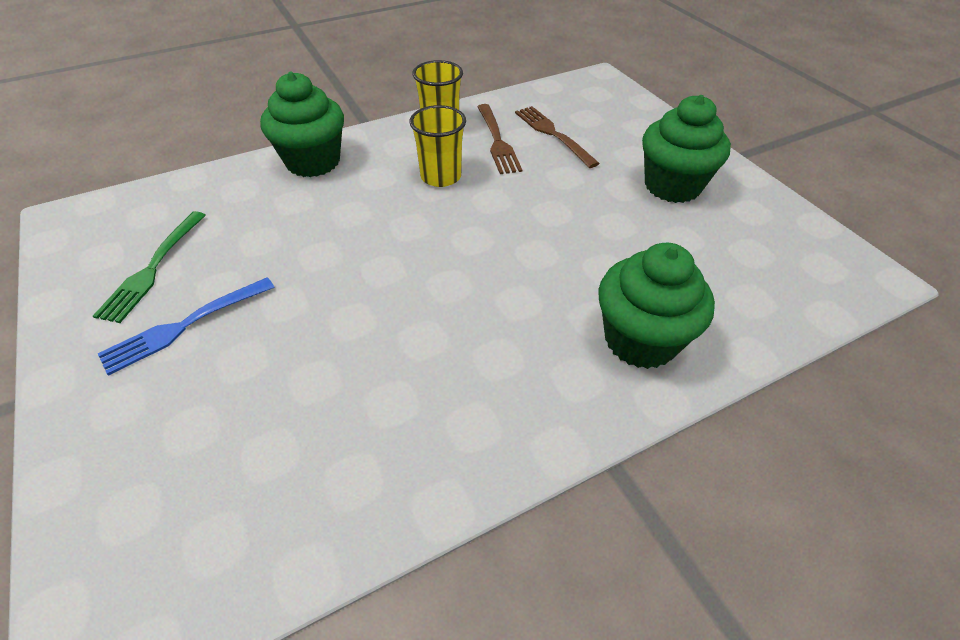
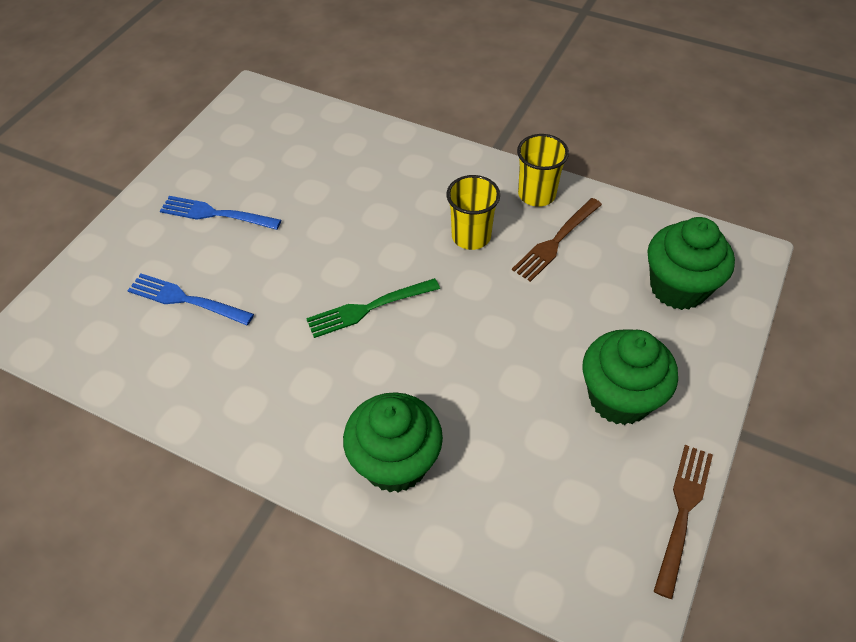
camera: 55 degrees right, 5 degrees up
green fork [93,211,206,323] -> green fork moved to [306,278,440,338]
green cupcake [260,72,344,177] -> green cupcake moved to [647,217,735,310]
brown fork [515,106,600,168] -> brown fork moved to [653,445,713,599]
none -> blue fork [127,274,254,325]

